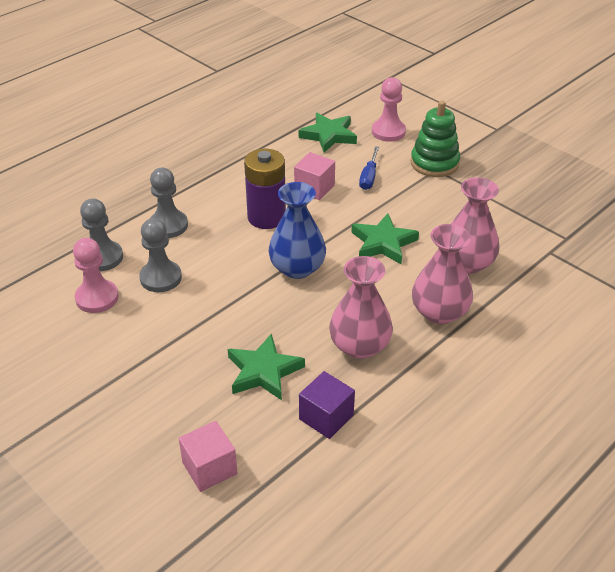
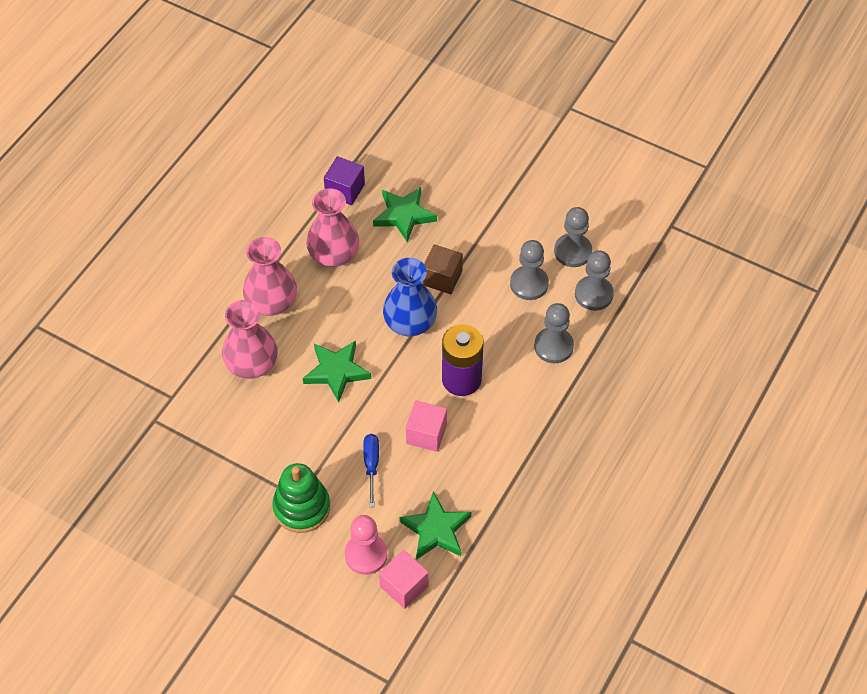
camera: 165 degrees right, 15 degrees up
pink pawn [73,238,119,313] -> grey pawn [554,207,592,267]
pink cube [179,421,237,492] -> pink cube moved to [379,550,429,609]
none -> brown cube [423,244,463,294]

